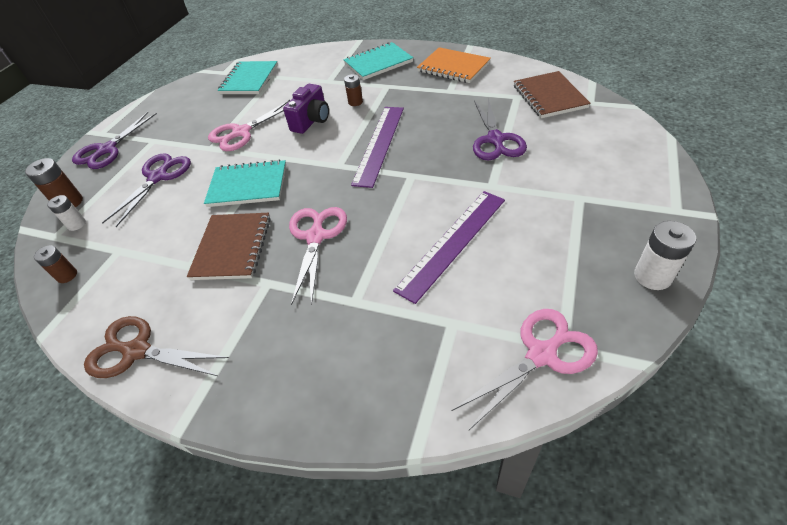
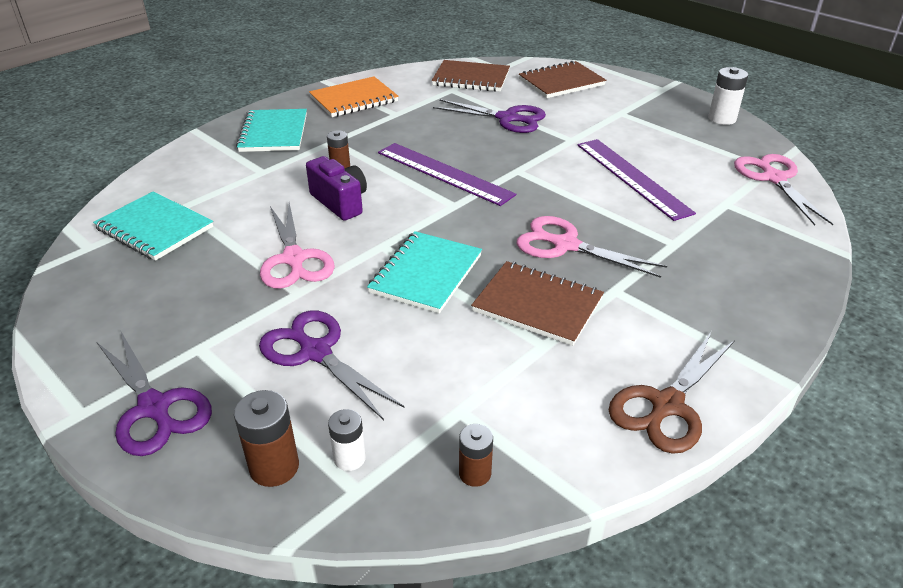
camera: 70 degrees left, 10 degrees down
none -> brown notebook [519,61,606,98]

